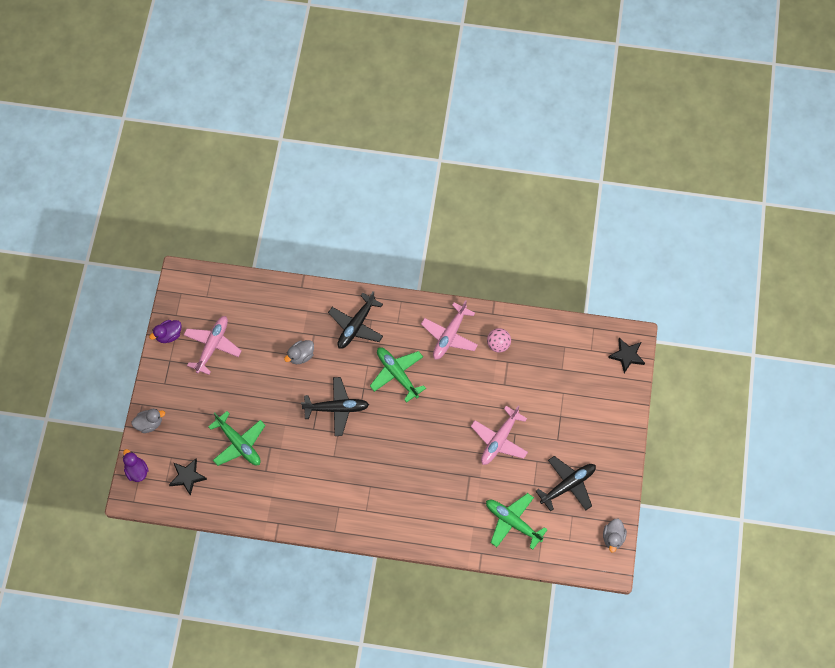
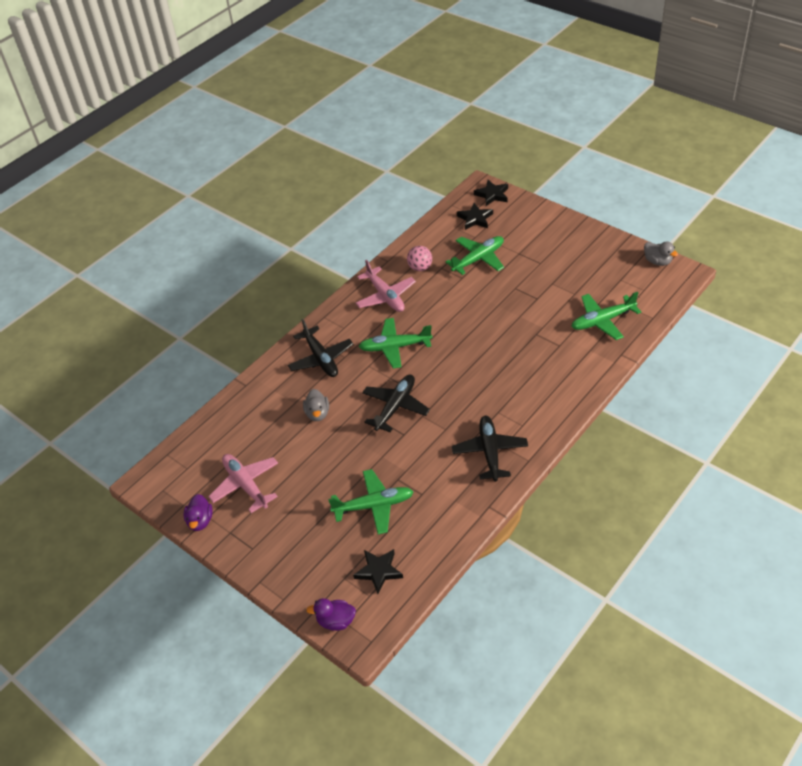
camera: 55 degrees left, 20 degrees down
grey duck [131,409,165,433] -> none
pink plane [471,406,528,465] -> none
black plane [536,456,596,512] -> black plane moved to [452,416,528,482]
none -> green plane [446,236,504,275]
none -> black star [457,203,493,230]

